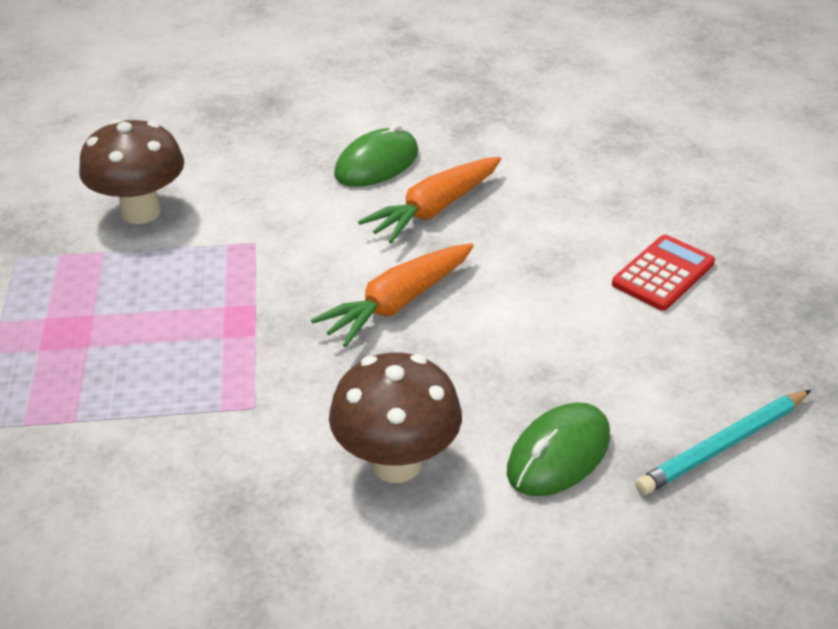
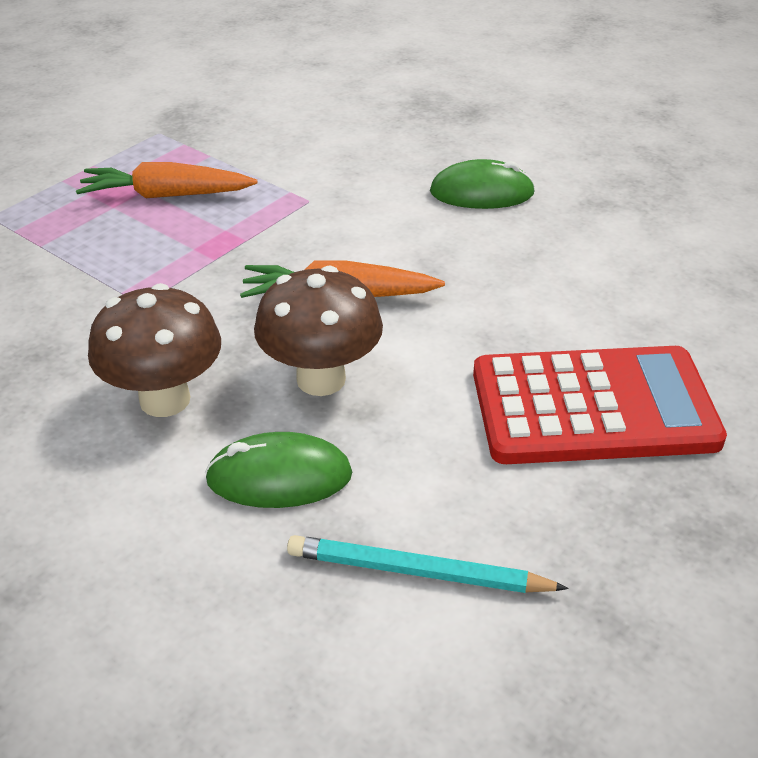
camera: 45 degrees right, 0 degrees up
brown mushroom [79,119,184,224] -> brown mushroom moved to [254,266,383,396]
orange carrot [358,157,501,243] -> orange carrot moved to [76,162,257,198]
red calculator [612,235,715,311] -> red calculator [473,346,727,464], size x1.92

